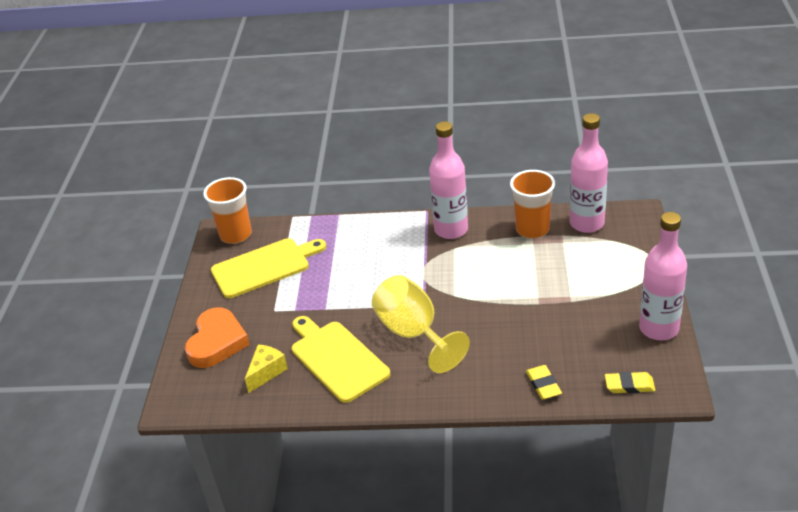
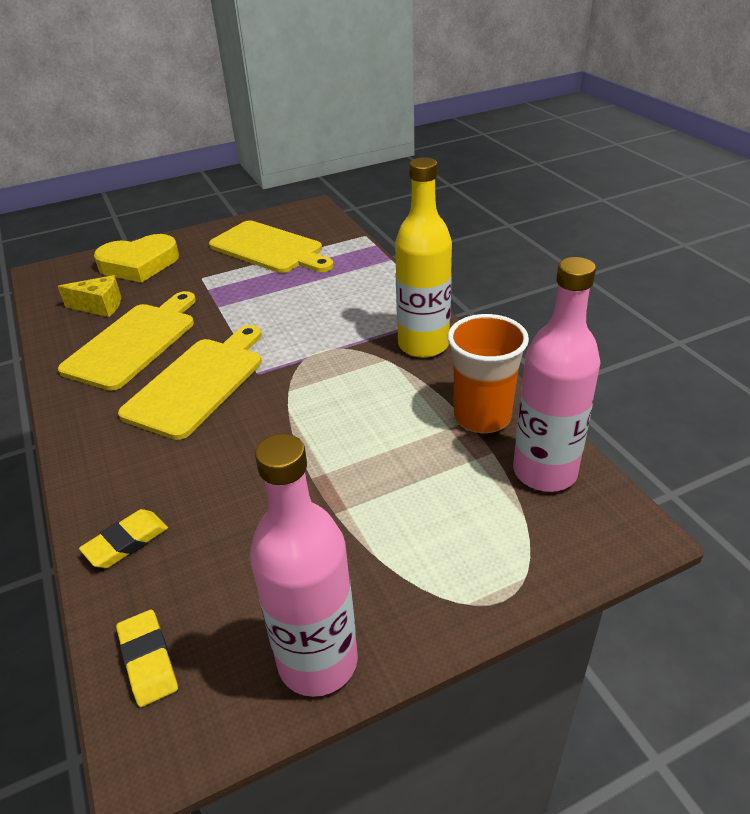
camera: 60 degrees right, 0 degrees up
orange heart [185,307,250,368] -> yellow heart [94,234,179,283]
orange cup [203,177,252,244] -> none
yellow goblet [372,275,470,373] -> yellow cutting board [118,325,262,440]
pink bottle [429,121,468,239] -> yellow bottle [395,157,452,358]

